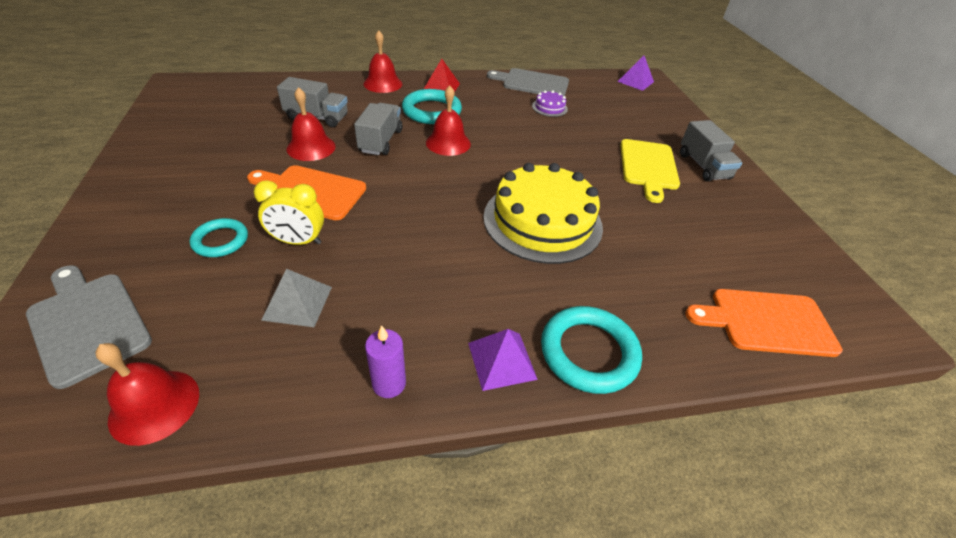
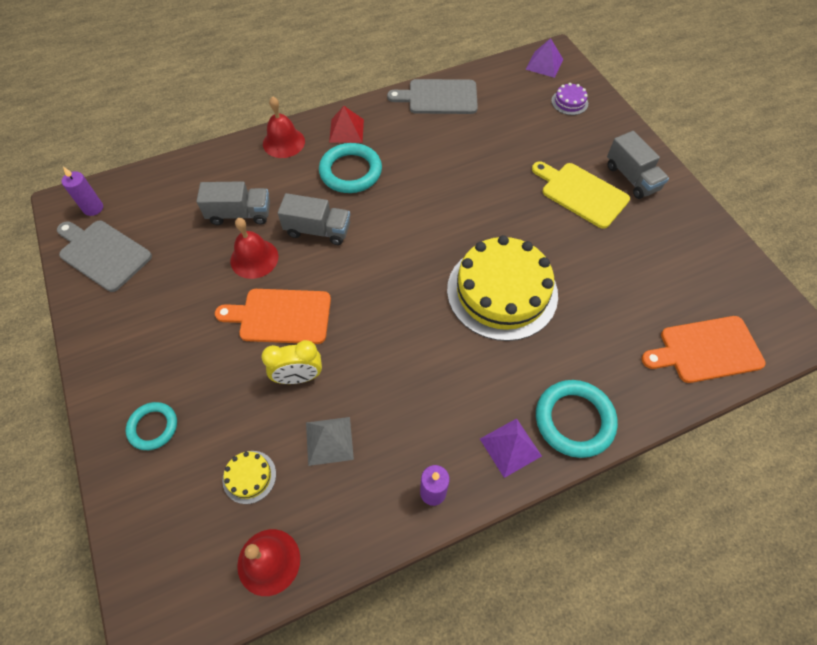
camera: 10 degrees left, 15 degrees up
grey cutting board [26,265,152,389] -> grey cutting board moved to [57,221,152,292]
turquoise ring [189,218,248,257] -> turquoise ring moved to [126,402,177,450]
grey truck [354,103,403,155] -> grey truck turned 105 degrees clockwise [278,193,350,245]
red bell [426,85,471,156] -> none
purple cake [532,90,568,117] -> purple cake moved to [551,83,588,115]
yellow cutting board [620,139,680,203] -> yellow cutting board turned 135 degrees clockwise [532,161,630,229]
none -> purple candle [62,167,103,216]
none -> yellow cake [222,451,276,504]

